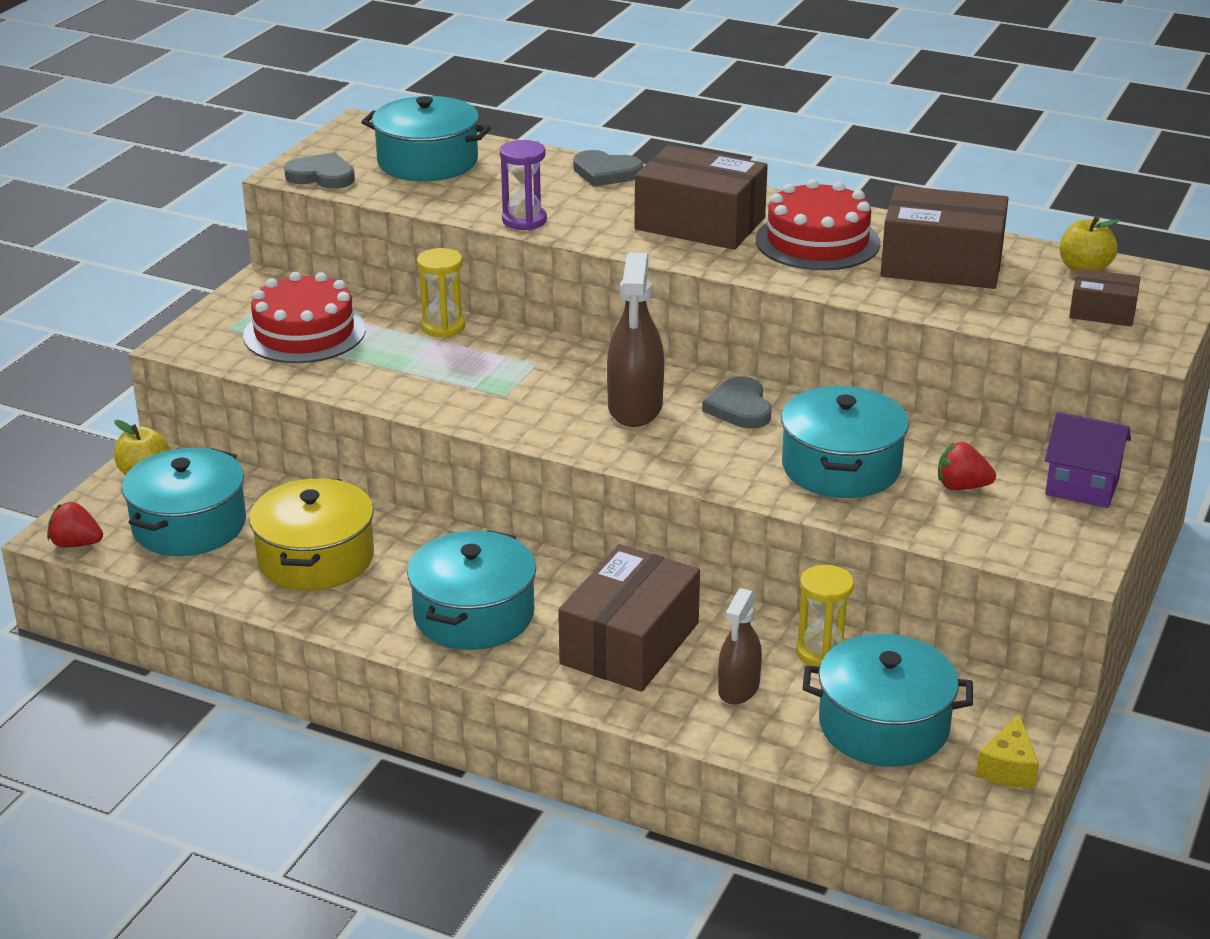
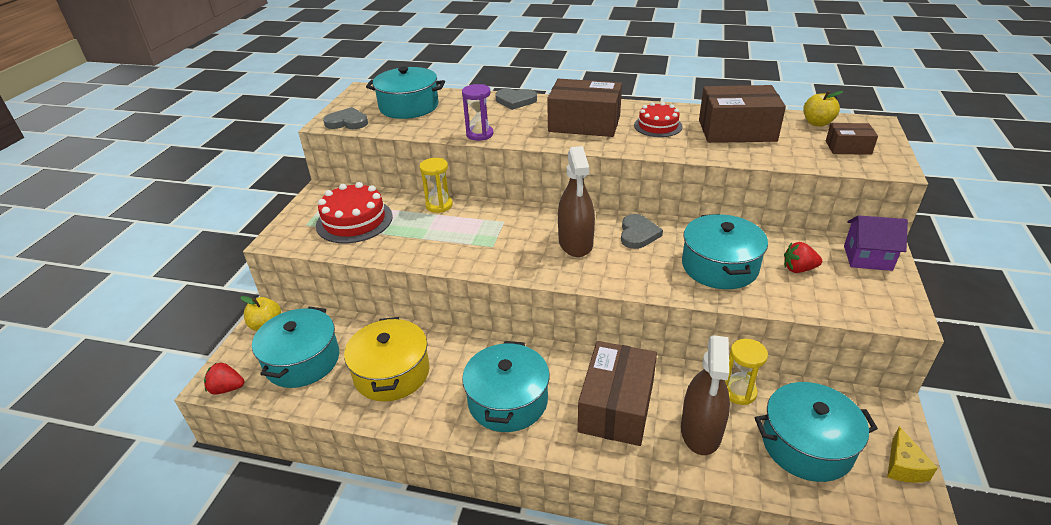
camera: 10 degrees left, 5 degrees up
grey heart [702,377,772,429] -> grey heart turned 150 degrees counterclockwise [621,214,663,249]
brown spray bottle [718,588,762,705] -> brown spray bottle [681,335,730,455], size x1.58
red cake [756,179,881,270] -> red cake [634,102,683,137], size x0.64

